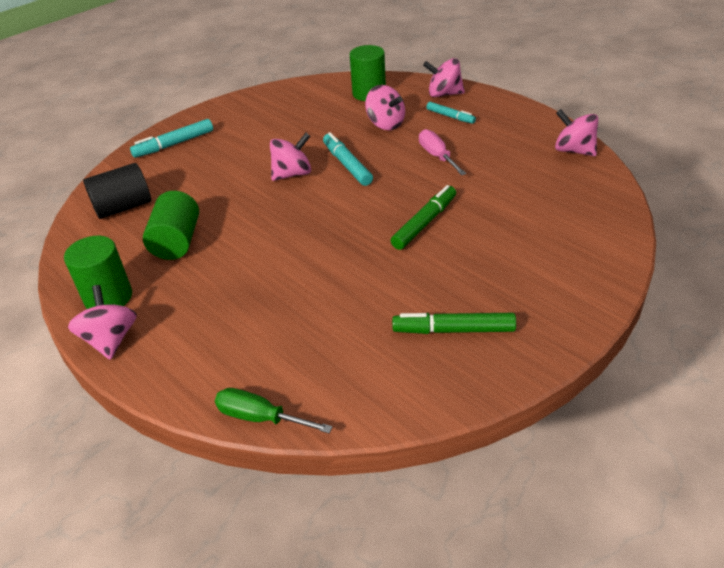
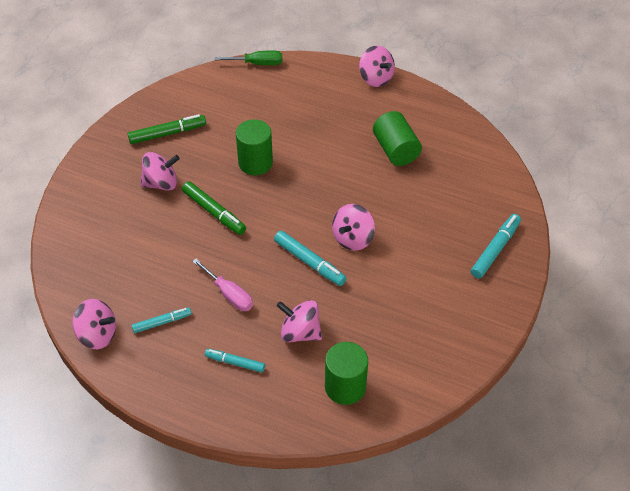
camera: 155 degrees right, 10 degrees up
green cylinder [64,236,132,309] -> green cylinder moved to [236,119,273,175]
black cylinder [83,163,151,219] -> none
green marker [391,185,456,250] -> green marker turned 60 degrees counterclockwise [182,181,246,235]
pink spinning top [423,58,465,97] -> pink spinning top moved to [140,152,180,191]
none -> turquoise marker [132,307,192,333]

